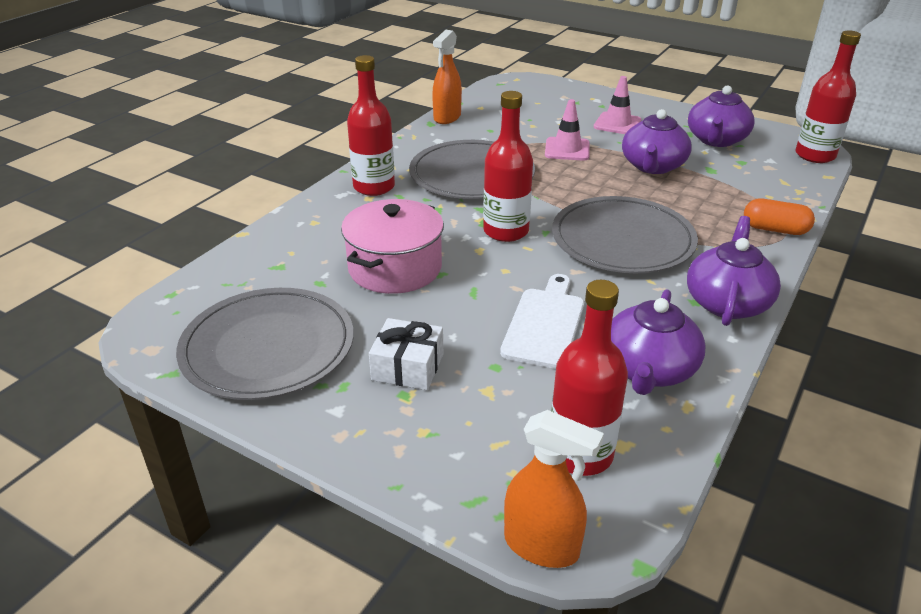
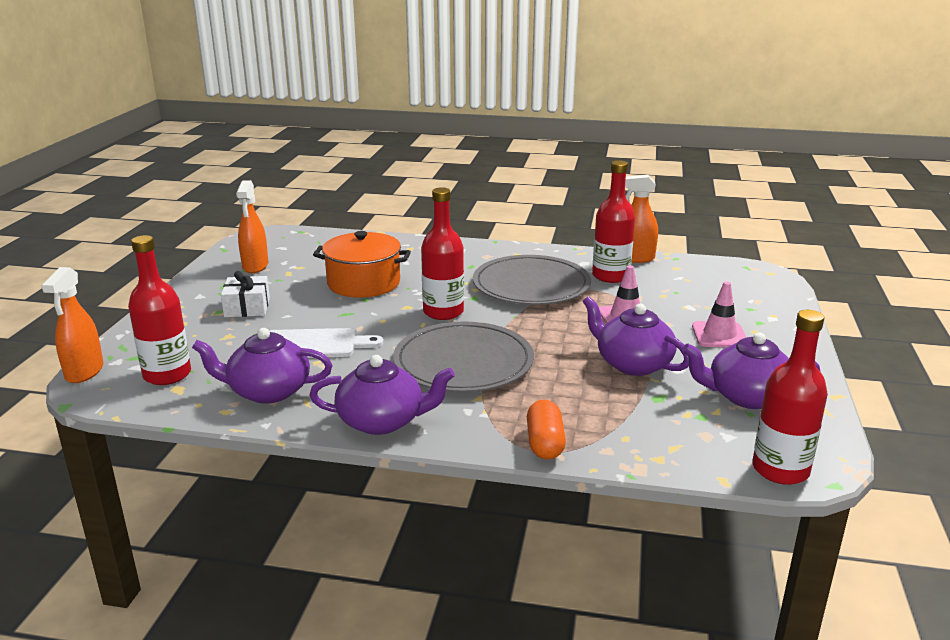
camera: 70 degrees right, 10 degrees down
grey plate [176,288,354,400] -> orange spray bottle [236,180,268,273]
pink pot [341,199,444,294] -> orange pot [313,231,411,298]
red bottle [347,55,395,196] -> red bottle moved to [592,160,635,283]
purple teapot [622,109,692,174] -> purple teapot turned 45 degrees clockwise [583,296,689,376]

